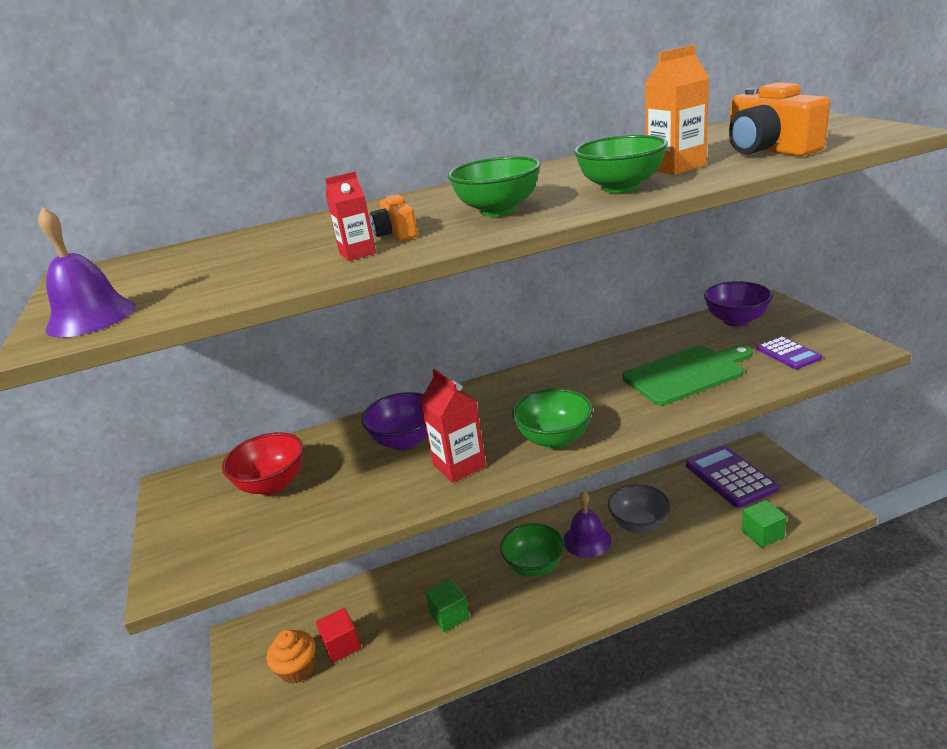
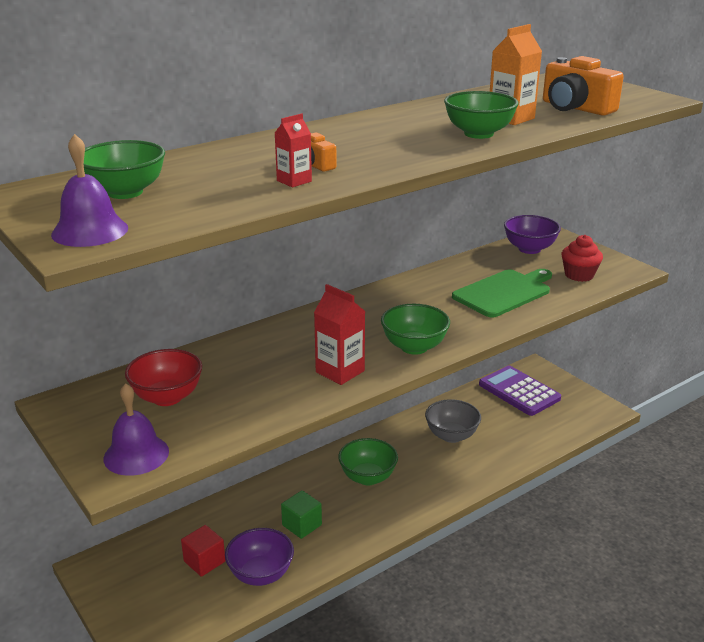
camera: 20 degrees left, 0 degrees up
orange cupcake [267,630,315,684] -> none
purple bowl [361,392,427,450] -> purple bowl moved to [225,528,294,586]
green bowl [448,156,541,216] -> green bowl moved to [84,140,165,199]
purple bell [563,491,611,558] -> purple bell moved to [104,383,169,476]
green cube [741,500,787,548] -> none
purple calculator [757,336,822,369] -> red cupcake [562,235,603,282]

